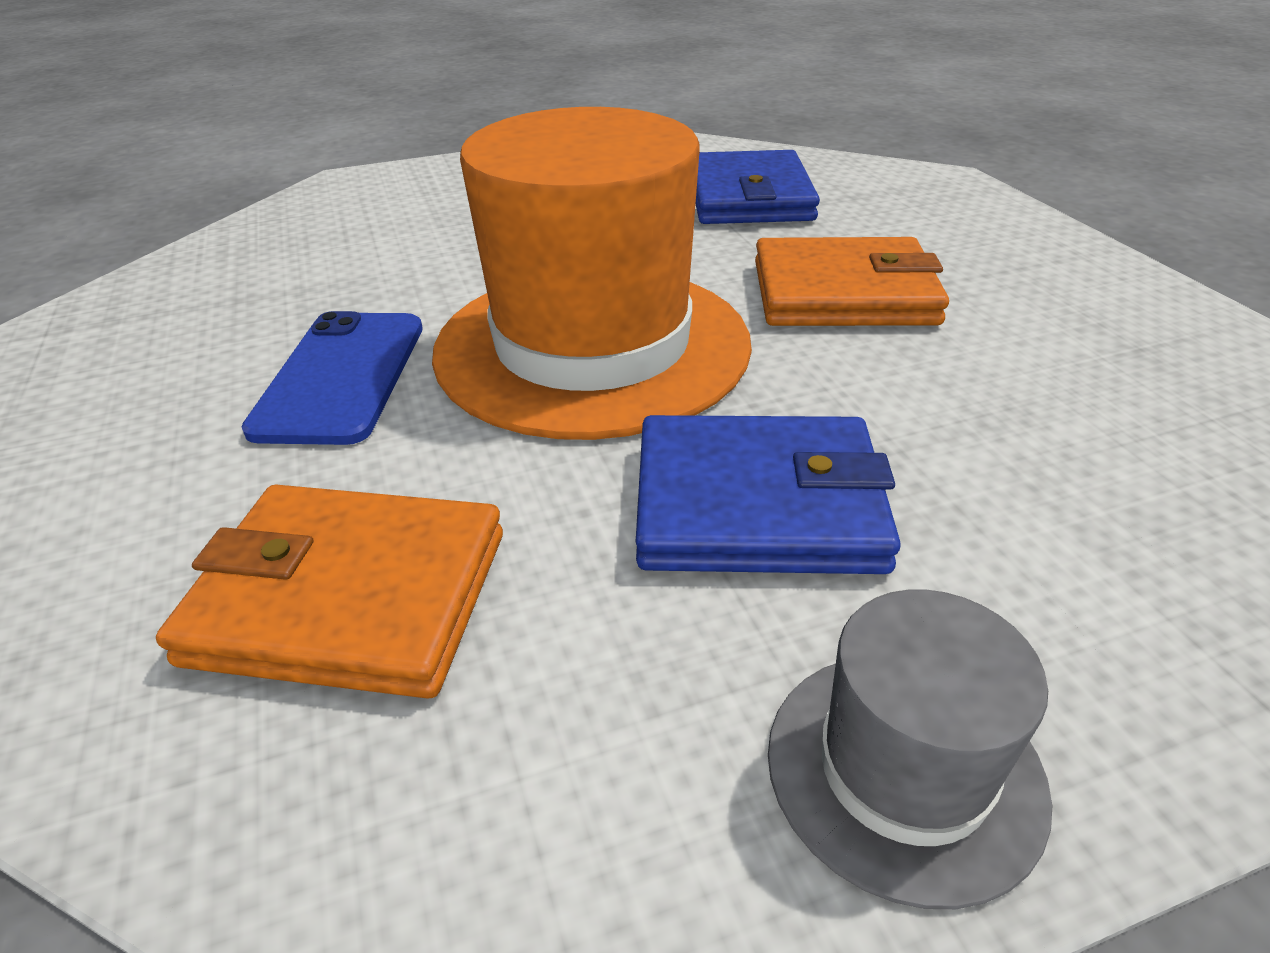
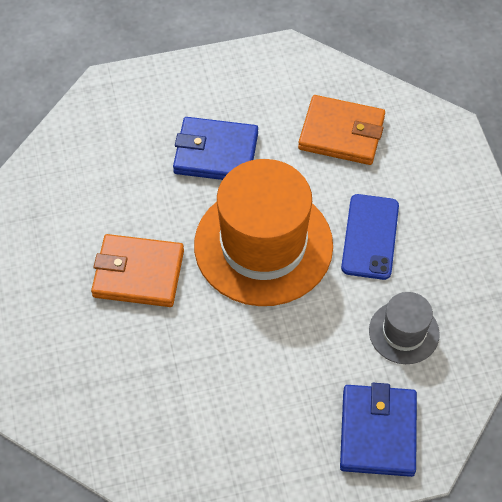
camera: 175 degrees left, 20 degrees up
blue wallet [696,150,820,224] -> blue wallet moved to [340,383,417,477]
grey hat [768,590,1052,909] -> grey hat moved to [369,292,440,364]

